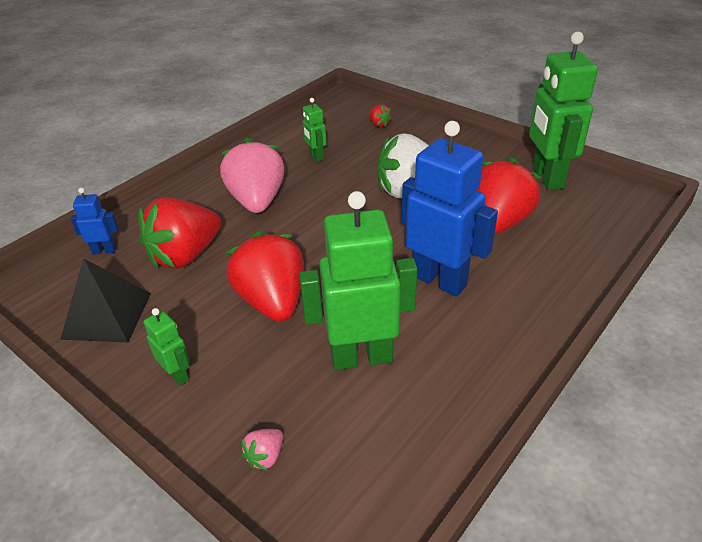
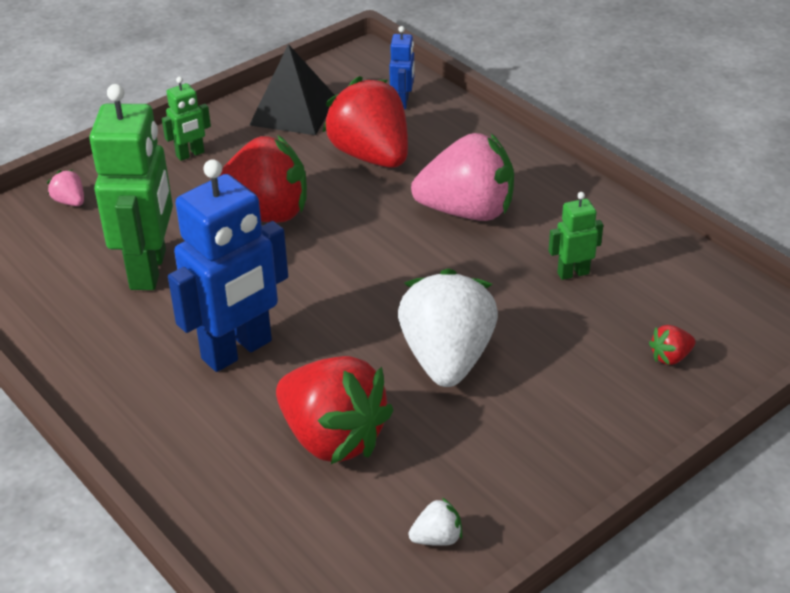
camera: 100 degrees right, 0 degrees up
green robot [529,32,598,190] -> white strawberry [409,497,462,546]

